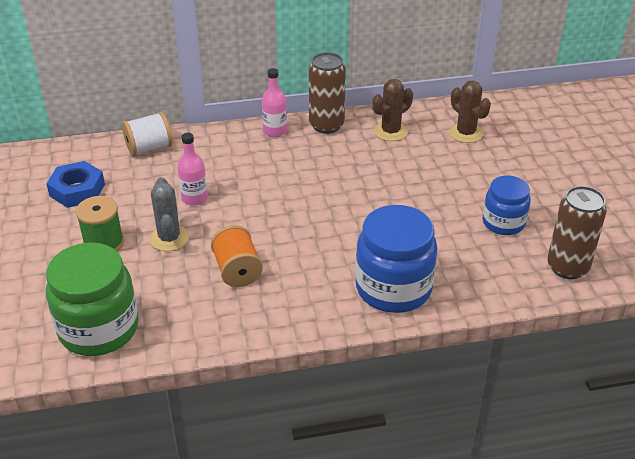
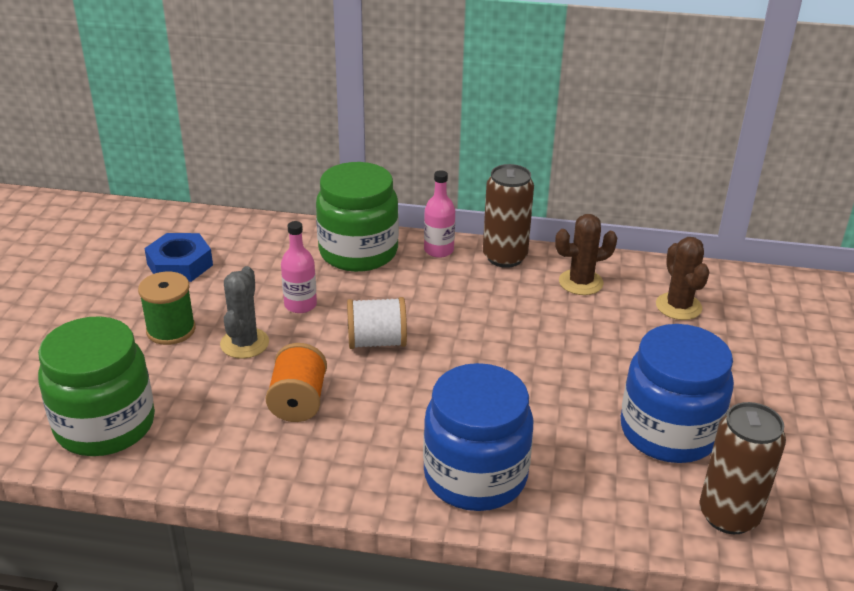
camera: 20 degrees right, 5 degrees down
white spool [122,112,172,156] -> white spool moved to [347,297,407,349]
blue jar [483,175,531,235] -> blue jar [621,324,734,463], size x1.64
none -> green jar [316,162,399,272]

